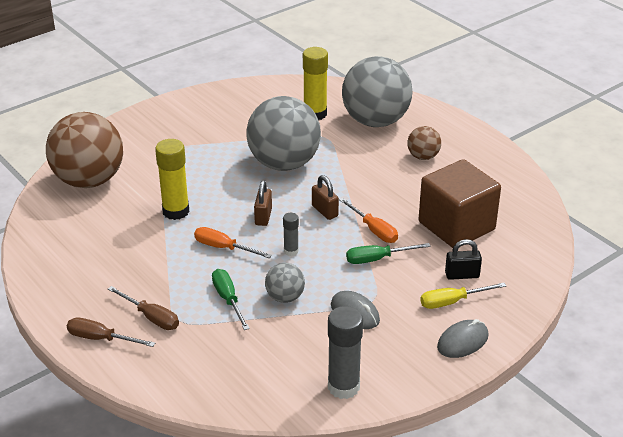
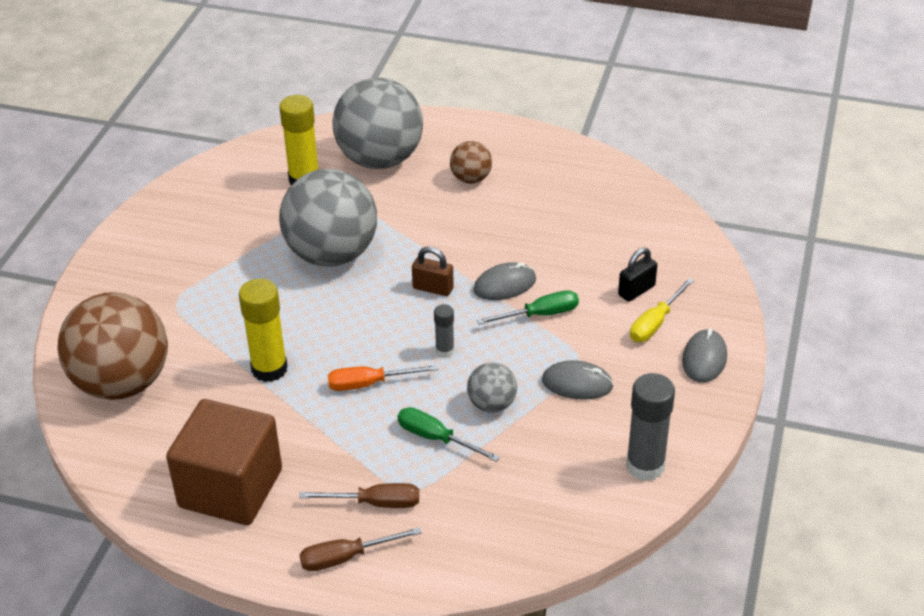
camera: 35 degrees left, 5 degrees up
brown padlock [254,180,272,226] -> none
orange screwdriver [339,198,398,243] -> grey mouse [473,262,536,300]
green screwdriver [346,243,431,264] -> green screwdriver turned 150 degrees counterclockwise [477,290,579,325]
brown cube [419,159,501,248] -> brown cube moved to [166,399,282,525]

